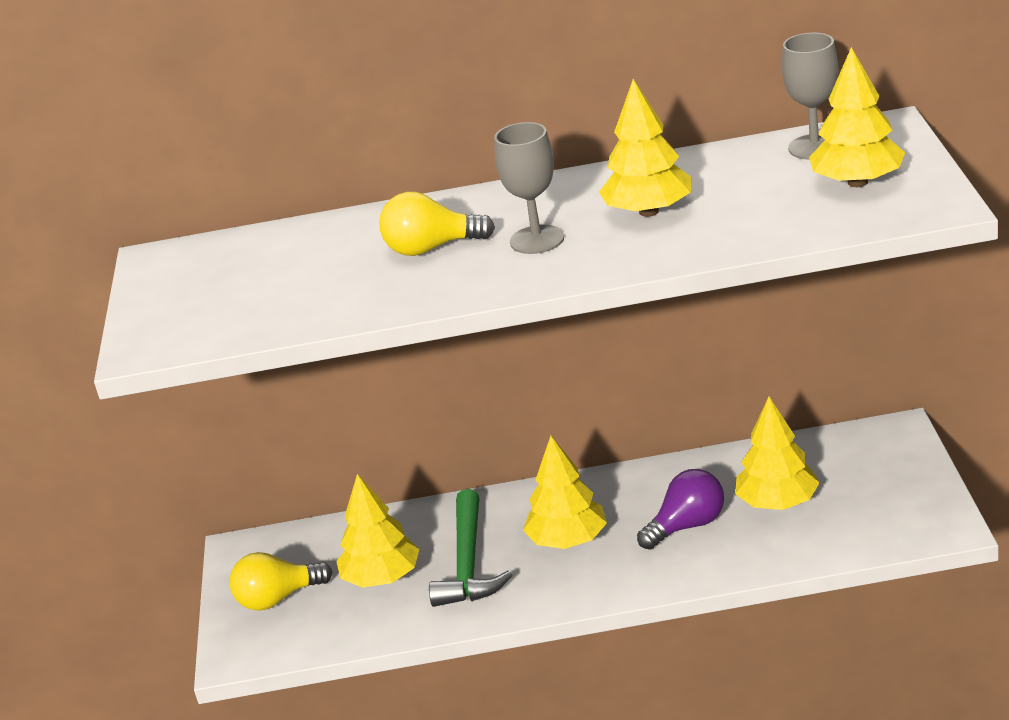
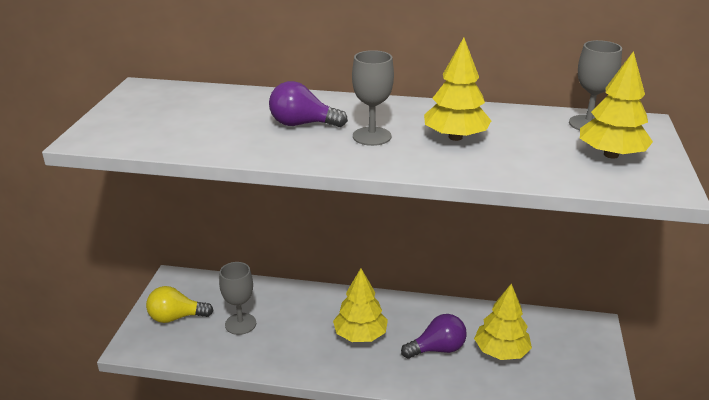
camera: 10 degrees right, 0 degrees up
yellow tree [336,474,419,588] -> grey goblet [219,262,256,335]
yellow light bulb [379,192,495,256] -> purple light bulb [269,81,348,127]
green hammer [429,489,512,607] -> none

